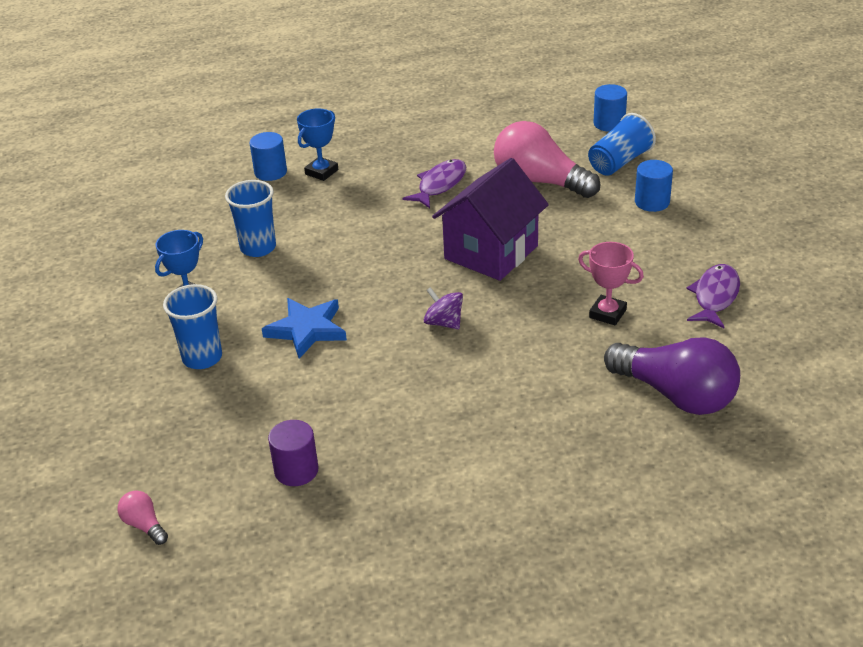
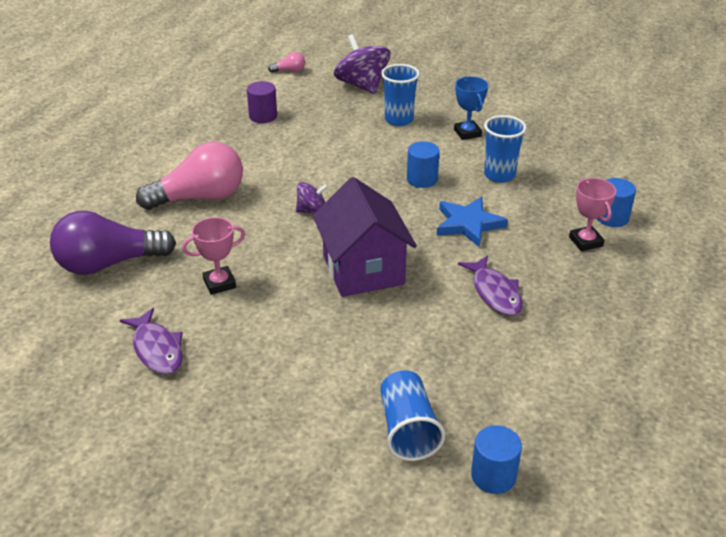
camera: 125 degrees right, 0 degrees up
blue star [262,298,347,359] -> blue star moved to [437,197,508,247]
blue trophy [297,109,338,181] -> pink trophy [569,178,616,251]
pink light bulb [494,121,601,198] -> pink light bulb moved to [136,142,243,210]
blue cylinder [635,160,673,212] -> blue cylinder moved to [407,141,440,188]
none -> purple spinning top [334,34,390,94]

